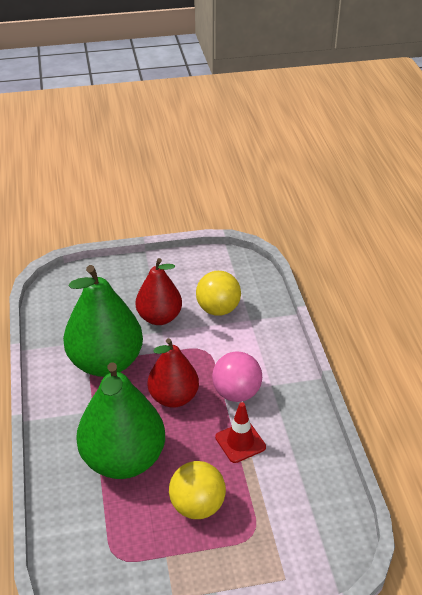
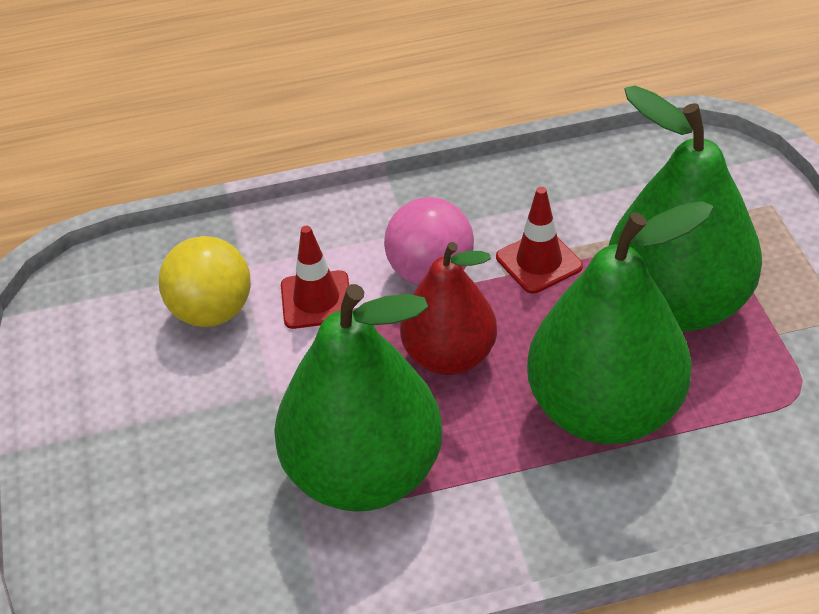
camera: 90 degrees left, 5 degrees up
red pear [136,258,182,325] -> none
yellow ball [169,461,226,519] -> green pear [609,86,762,331]
none -> red traffic cone [281,226,353,329]

